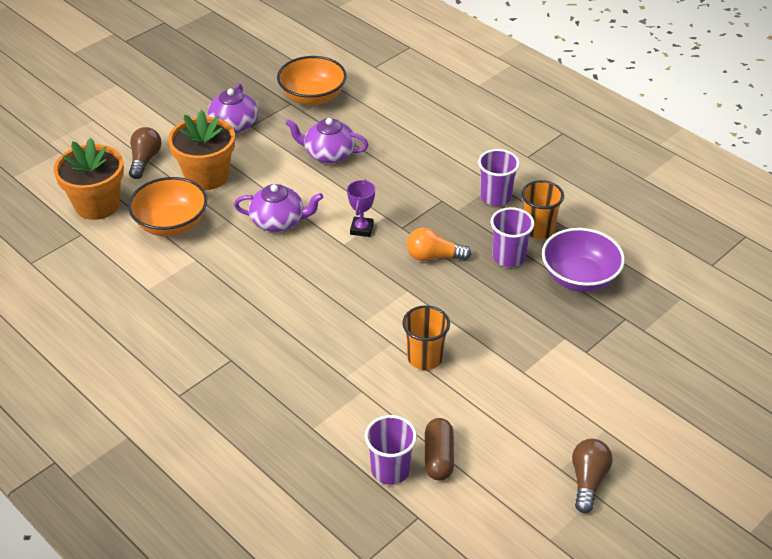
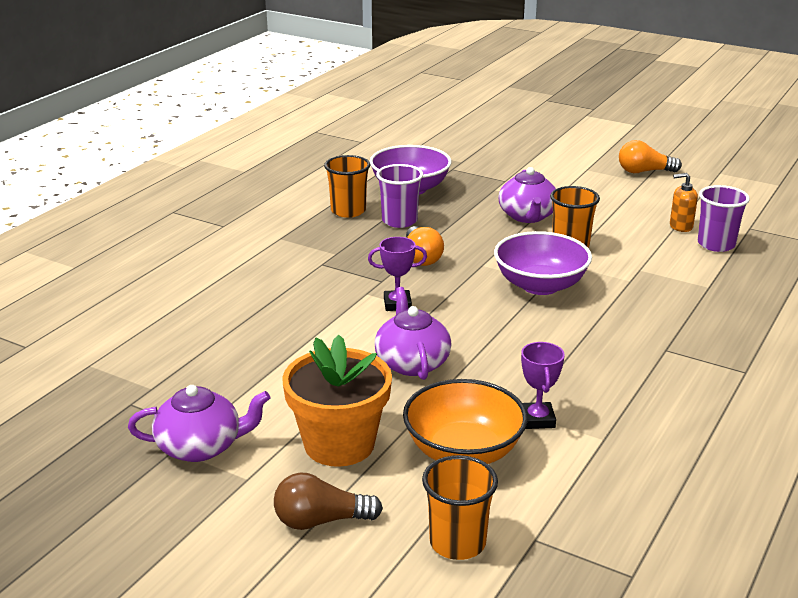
camera: 105 degrees left, 15 degrees down
orange flower pot [54,138,124,220] -> orange cup [422,455,498,560]
orange bowl [277,56,347,106] -> none
purple teapot [285,118,369,163] -> purple teapot moved to [499,167,556,223]
brown capsule [425,418,454,481] -> orange soap dispenser [670,173,698,232]
purple cup [478,149,520,206] -> none
brown light bulb [572,439,613,513] -> orange light bulb [619,140,682,173]
none -> purple bowl [494,231,592,295]
none -> purple trophy [521,342,565,429]

